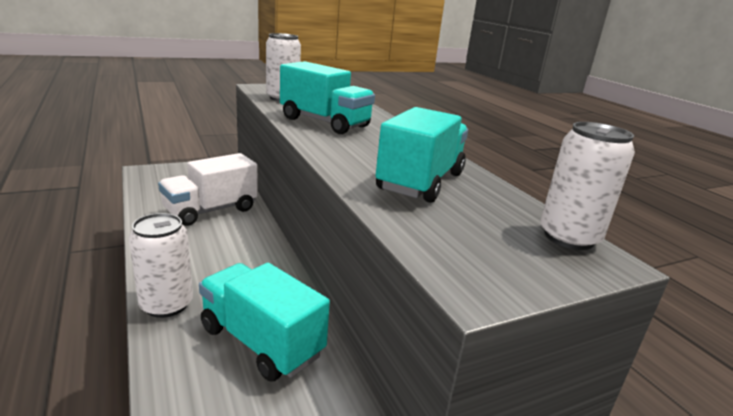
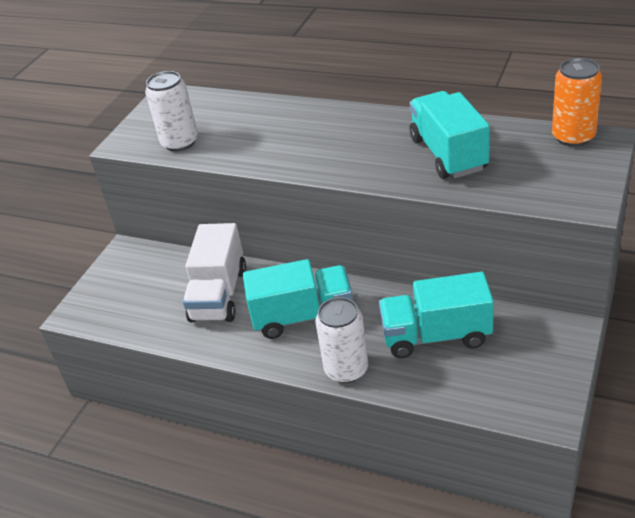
camera: 35 degrees left, 15 degrees up
turquoise truck [280,61,375,134] -> turquoise truck moved to [243,259,353,339]
white can [540,122,635,250] -> orange can [552,58,602,147]

